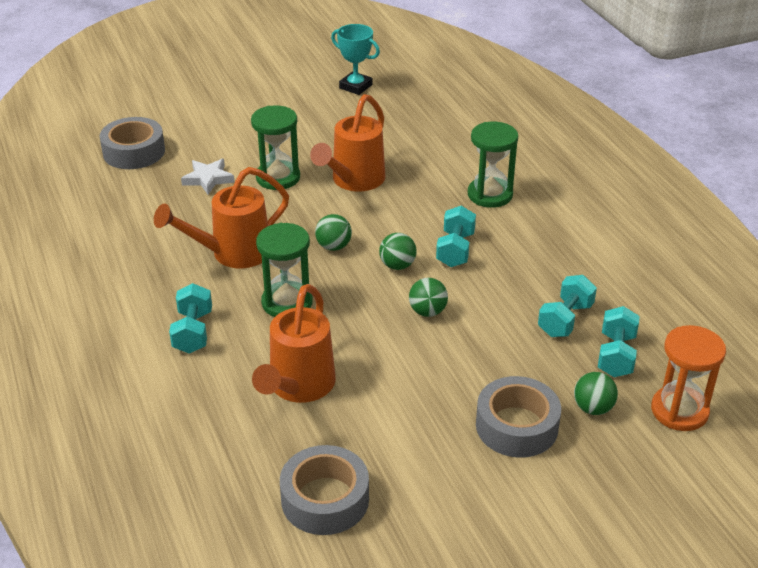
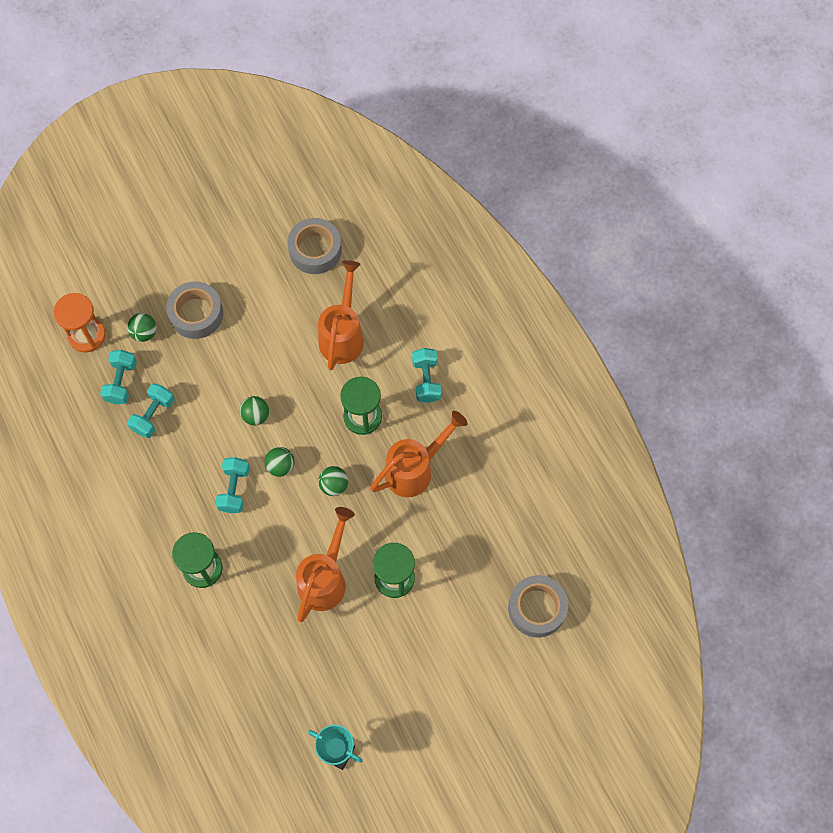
camera: 175 degrees right, 30 degrees up
white star [181,159,235,194] -> none

